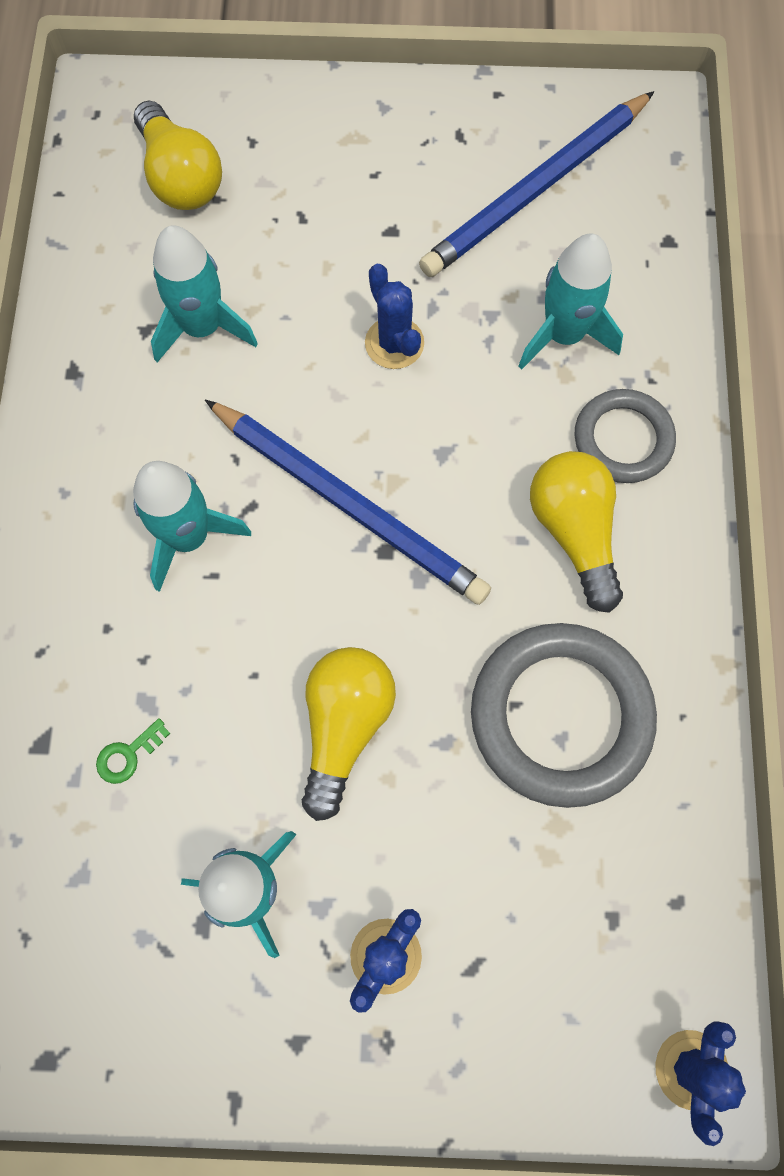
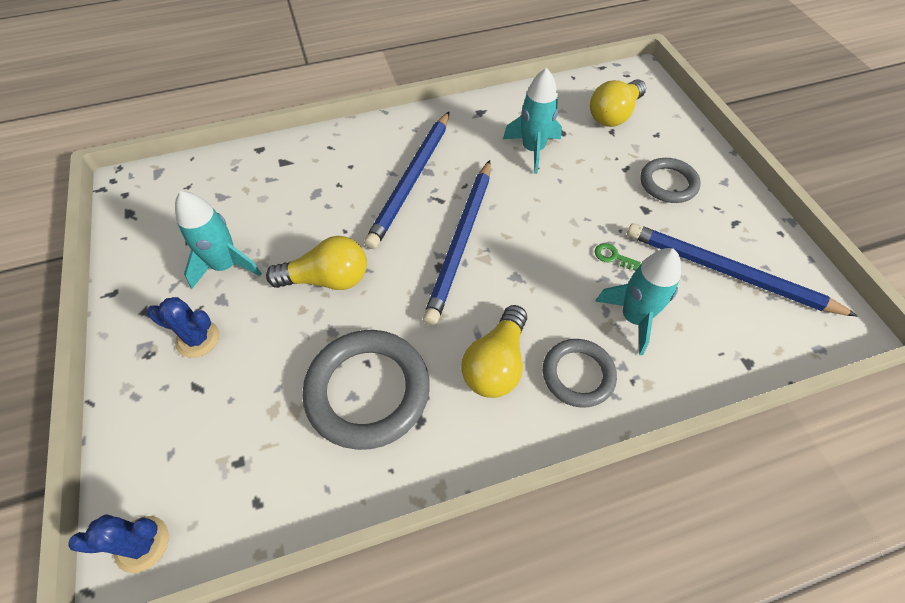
camera: 70 degrees right, 15 degrees down
green key [96,718,170,784] -> green key moved to [595,243,641,271]
turquoise rocket [133,461,251,592] -> blue pencil [364,112,449,249]
blue cactus [365,264,424,369] -> none
yellow light bulb [530,451,623,613] -> yellow light bulb turned 150 degrees clockwise [461,305,527,398]
none -> grey ring [640,158,701,203]

